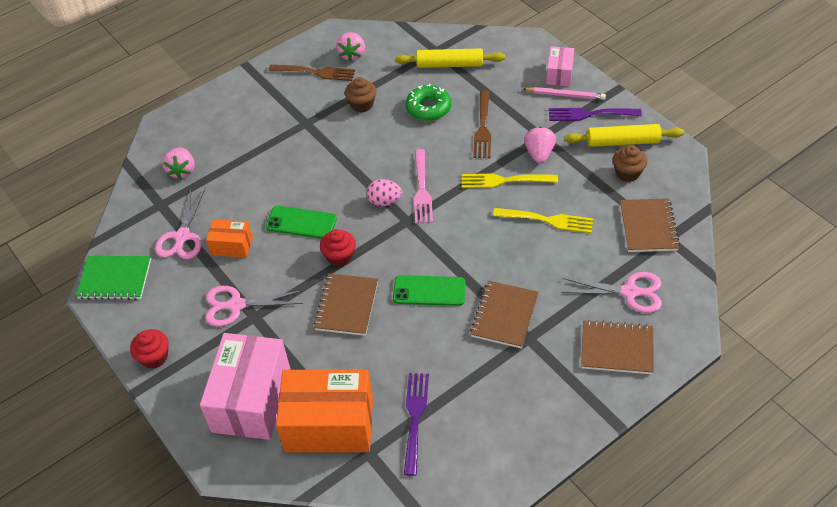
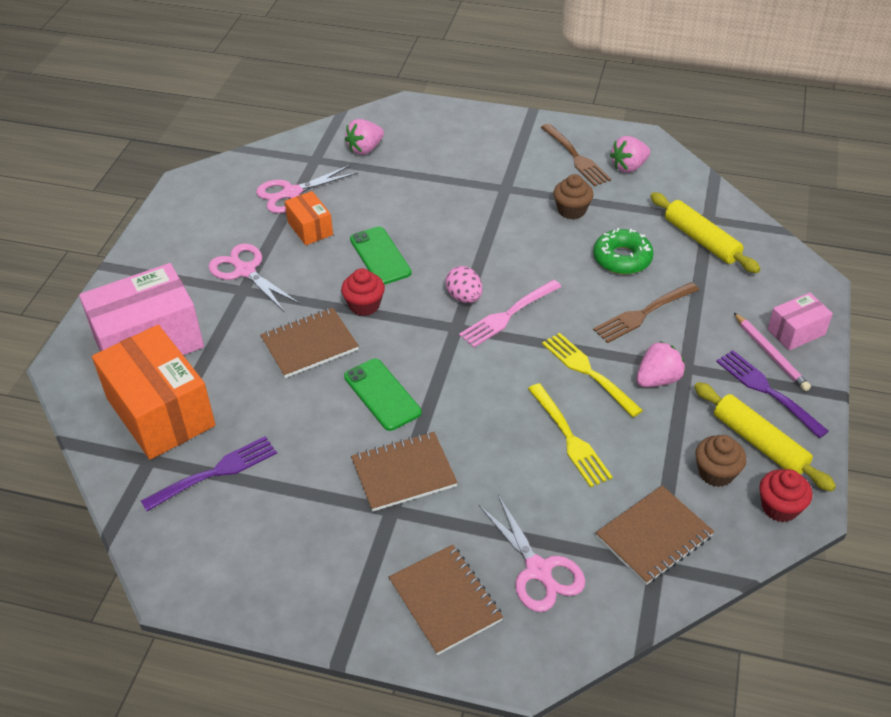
camera: 50 degrees right, 5 degrees down
green notebook [76,256,151,300] -> none
red cupcake [130,329,169,369] -> red cupcake moved to [759,469,812,522]

